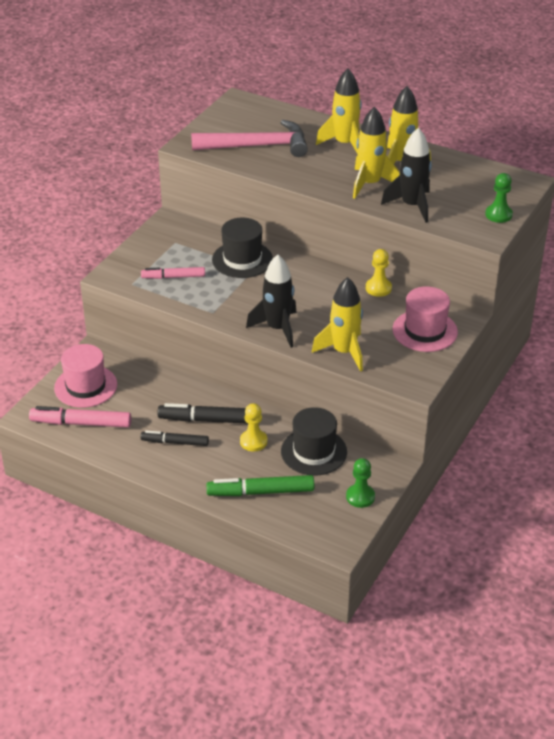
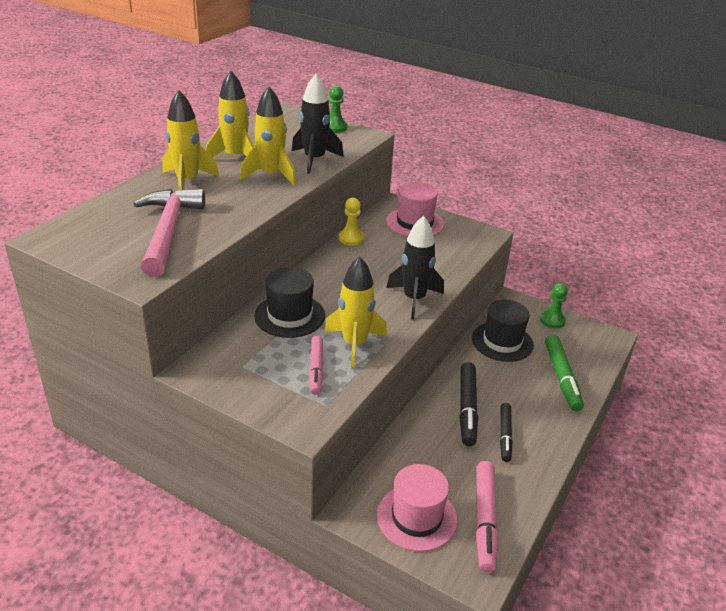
camera: 90 degrees left, 5 degrees down
yellow pawn [240,403,267,452] -> none
yellow rocket [312,277,363,372] -> yellow rocket moved to [324,256,387,368]

